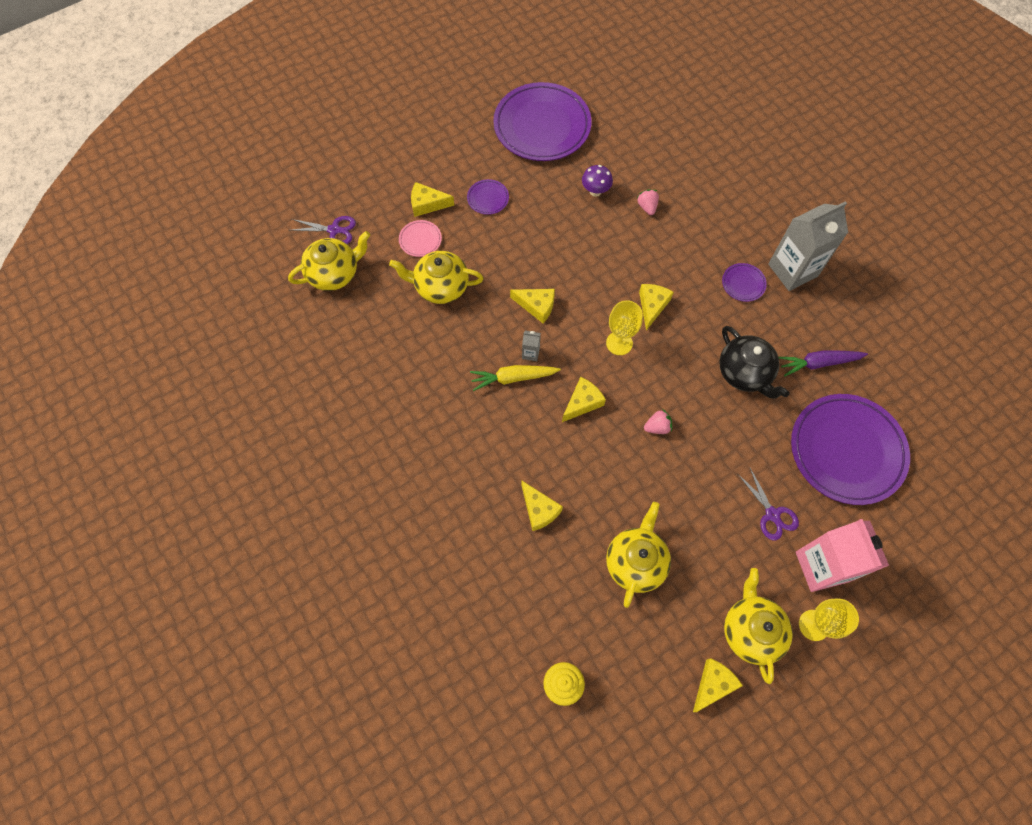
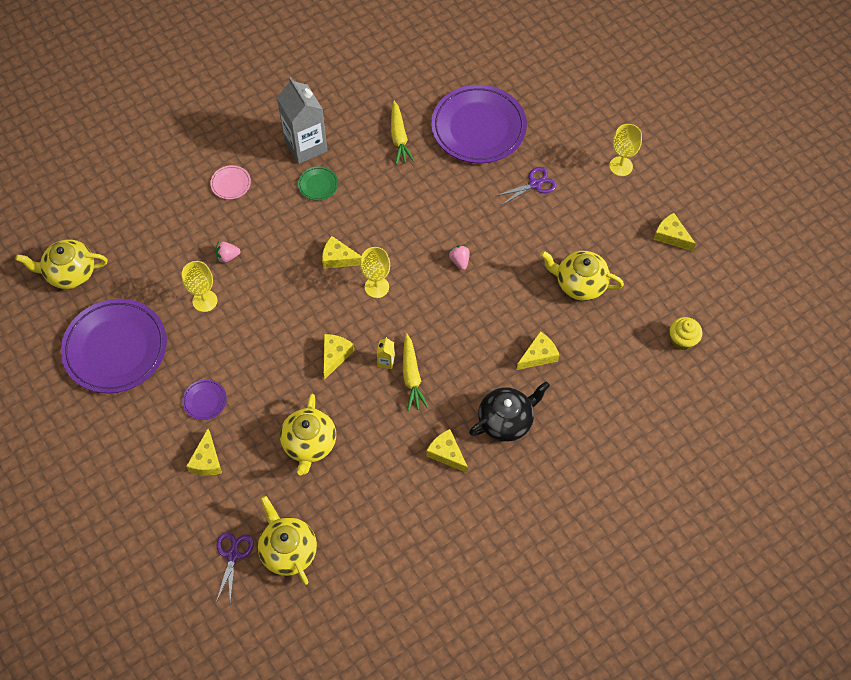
camera: 90 degrees left, 5 degrees down
pink plate [399,220,442,257] -> pink plate moved to [210,165,251,199]
grey carton [522,331,541,361] -> yellow carton [377,337,395,369]
yellow cheese [562,377,606,422] -> yellow cheese moved to [426,429,468,473]
purple mushroom [582,165,613,197] -> yellow goblet [182,261,217,312]
black teapot [719,326,789,399] -> black teapot moved to [469,381,550,442]
purple plate [722,263,767,302] -> green plate [298,166,338,201]
yellow teapot [724,568,793,684] -> yellow teapot moved to [15,239,108,289]
purple carrot [779,350,868,376] -> yellow carrot [391,101,414,164]
pink carton [796,519,889,592] -> none

